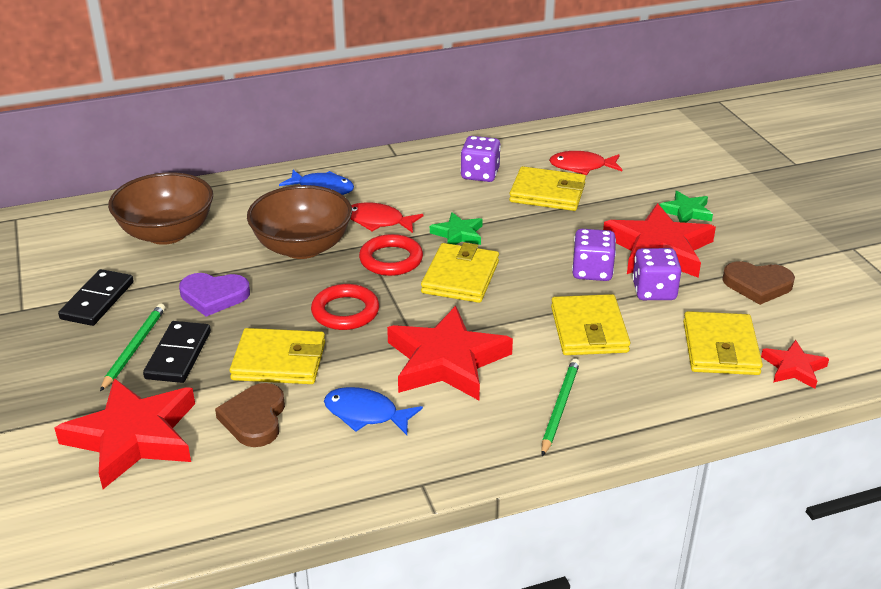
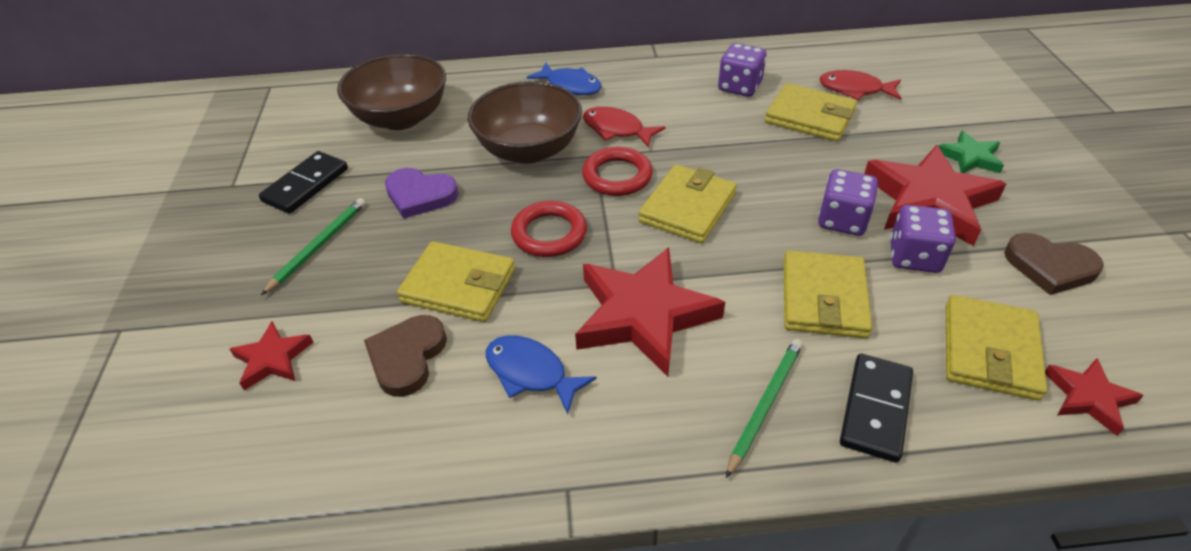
camera: 15 degrees right, 10 degrees up
red star [54,378,195,489] -> red star [230,321,314,390], size x0.50
black domino [143,321,211,383] -> black domino moved to [840,354,913,463]
green star [430,212,483,245] -> none

